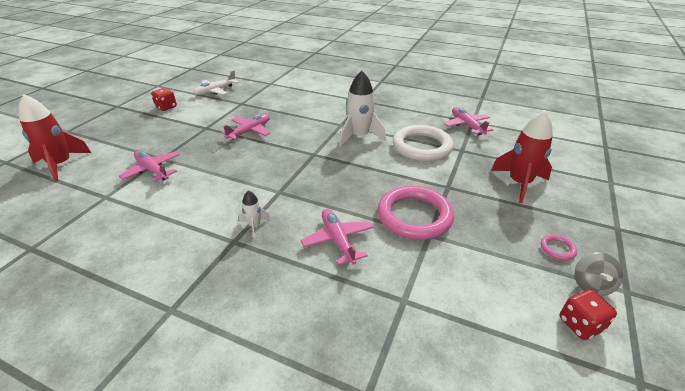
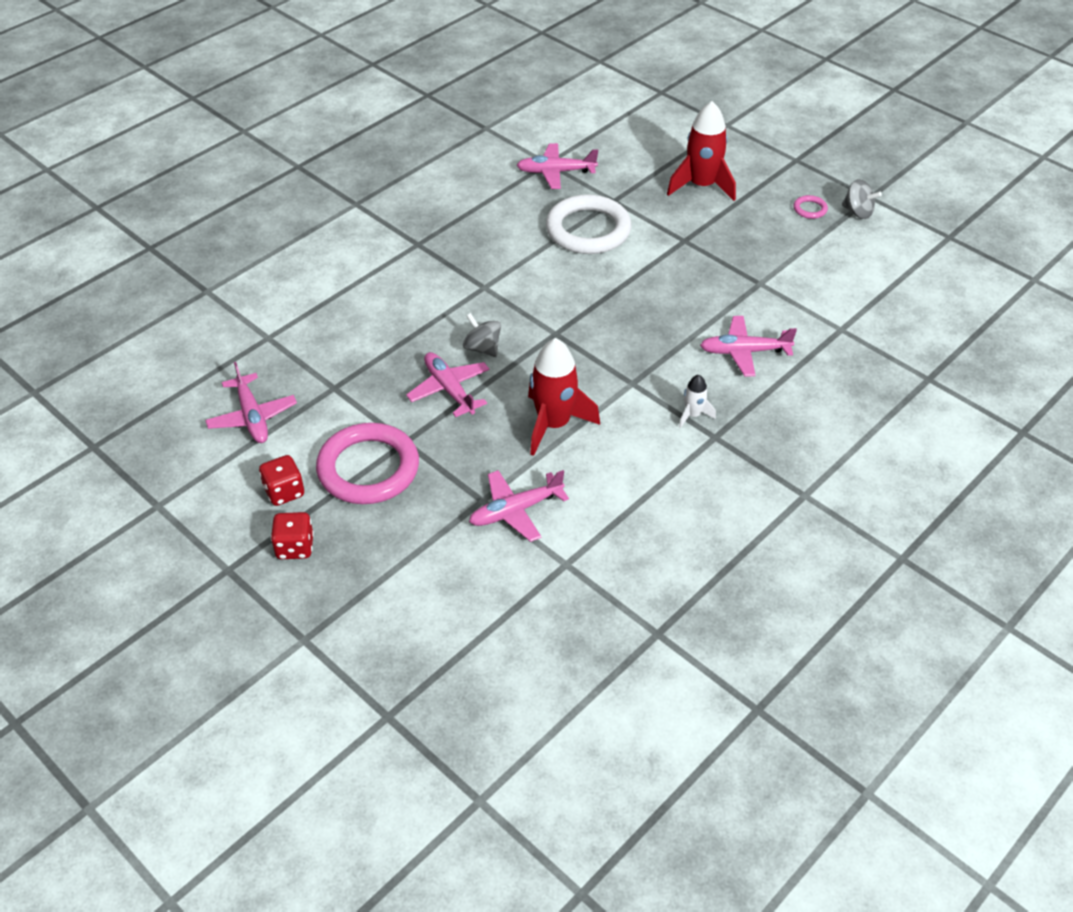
camera: 70 degrees left, 10 degrees up
red rocket [19,94,91,182] -> red rocket moved to [528,338,600,456]
white plane [193,71,239,95] -> pink plane [205,362,297,443]
white rocket [339,70,386,147] -> none
pink ring [377,186,454,240] -> pink ring moved to [316,423,419,504]
red dice [559,289,617,340] -> red dice moved to [271,512,314,559]
none -> grey spinning top [463,313,501,357]

